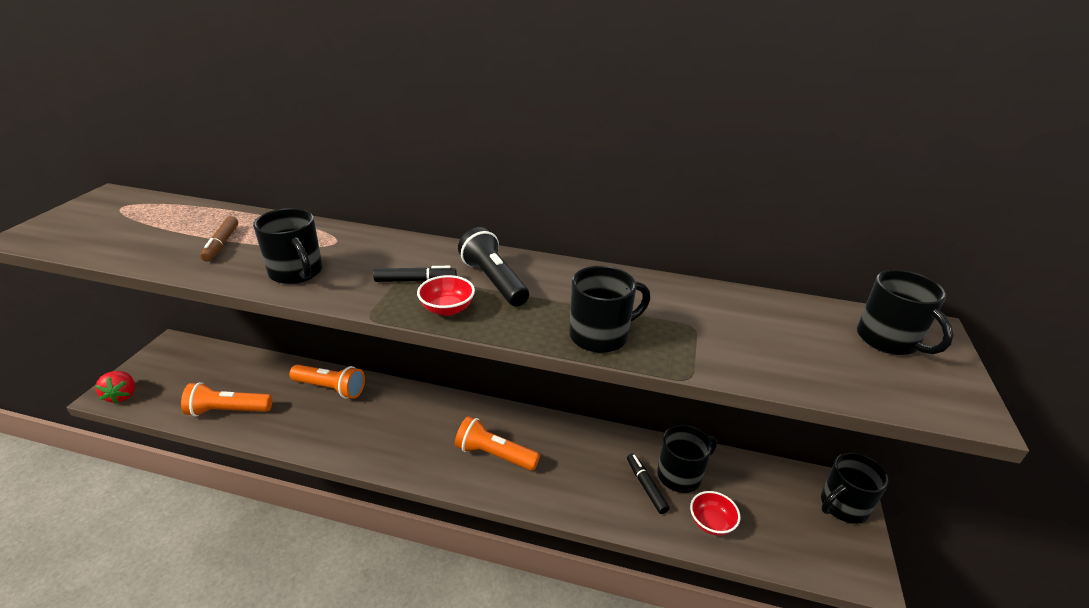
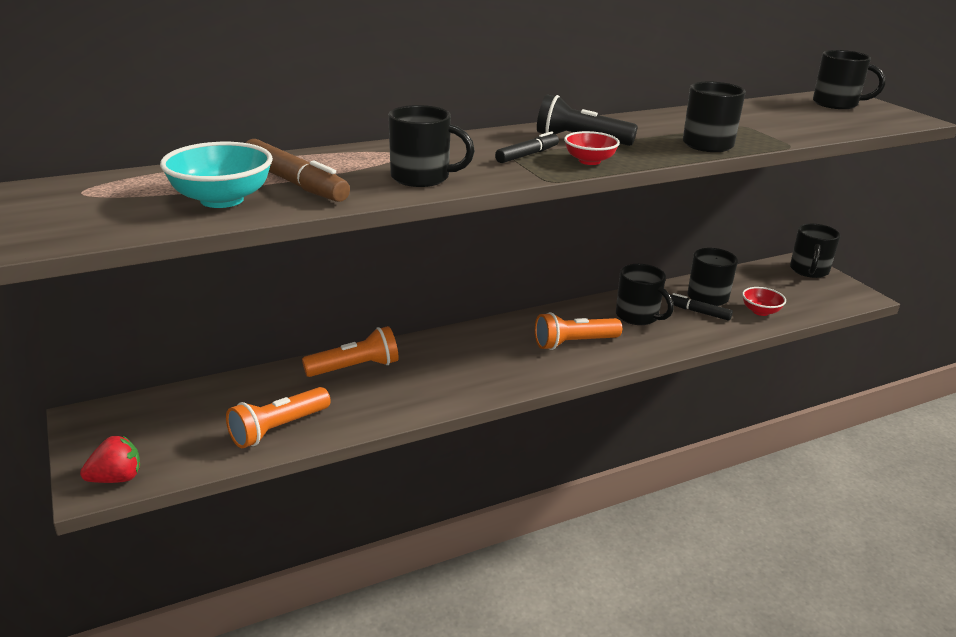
camera: 40 degrees left, 5 degrees down
red strawberry [95,371,135,404] -> red strawberry turned 60 degrees counterclockwise [80,435,140,483]
brown marker [200,216,238,262] -> brown marker [246,139,350,202], size x1.67
none -> turquoise bowl [160,142,273,208]
none -> black mug [616,264,674,325]

